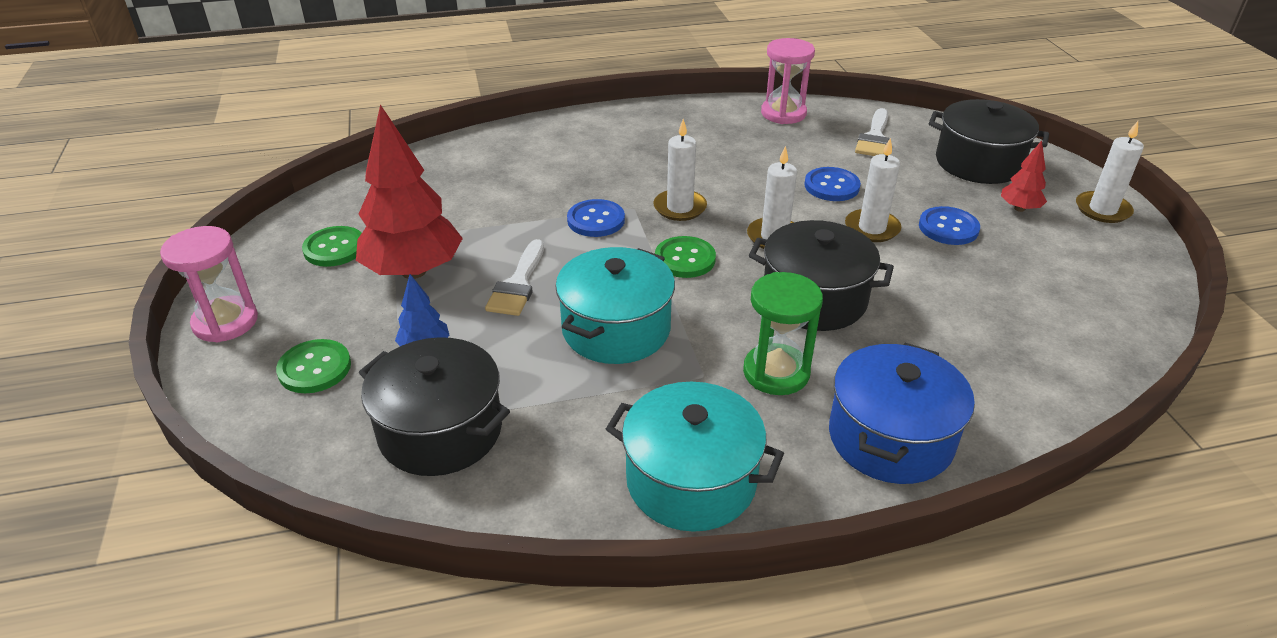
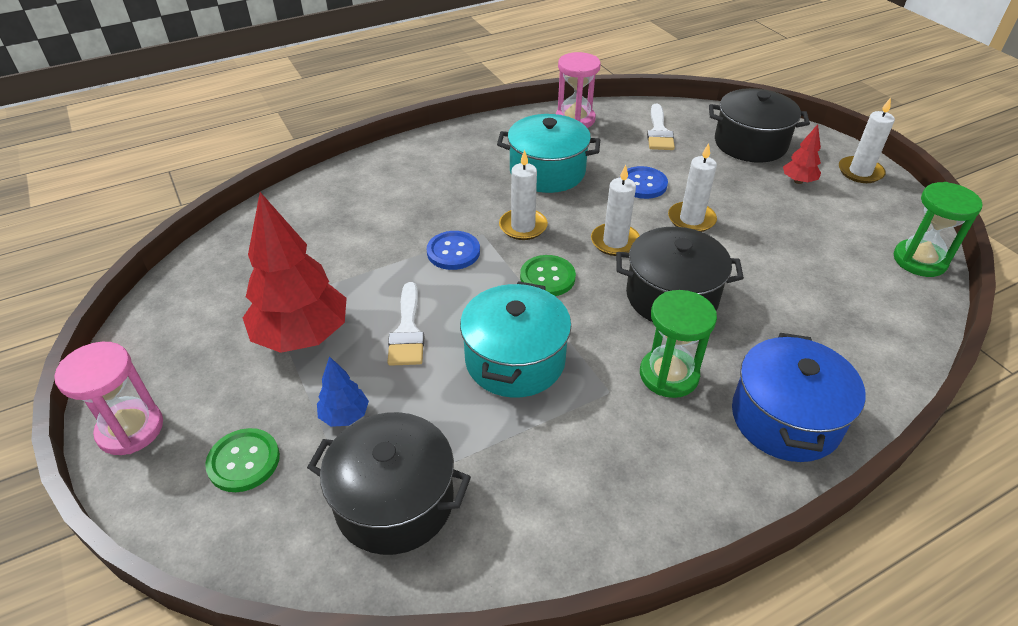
camera: 15 degrees left, 5 degrees up
green button [302,226,362,267] -> none
turquoise pot [606,382,784,532] -> turquoise pot moved to [497,114,600,193]
blue button [919,206,980,245] -> none
none -> green hourglass [894,182,983,277]

